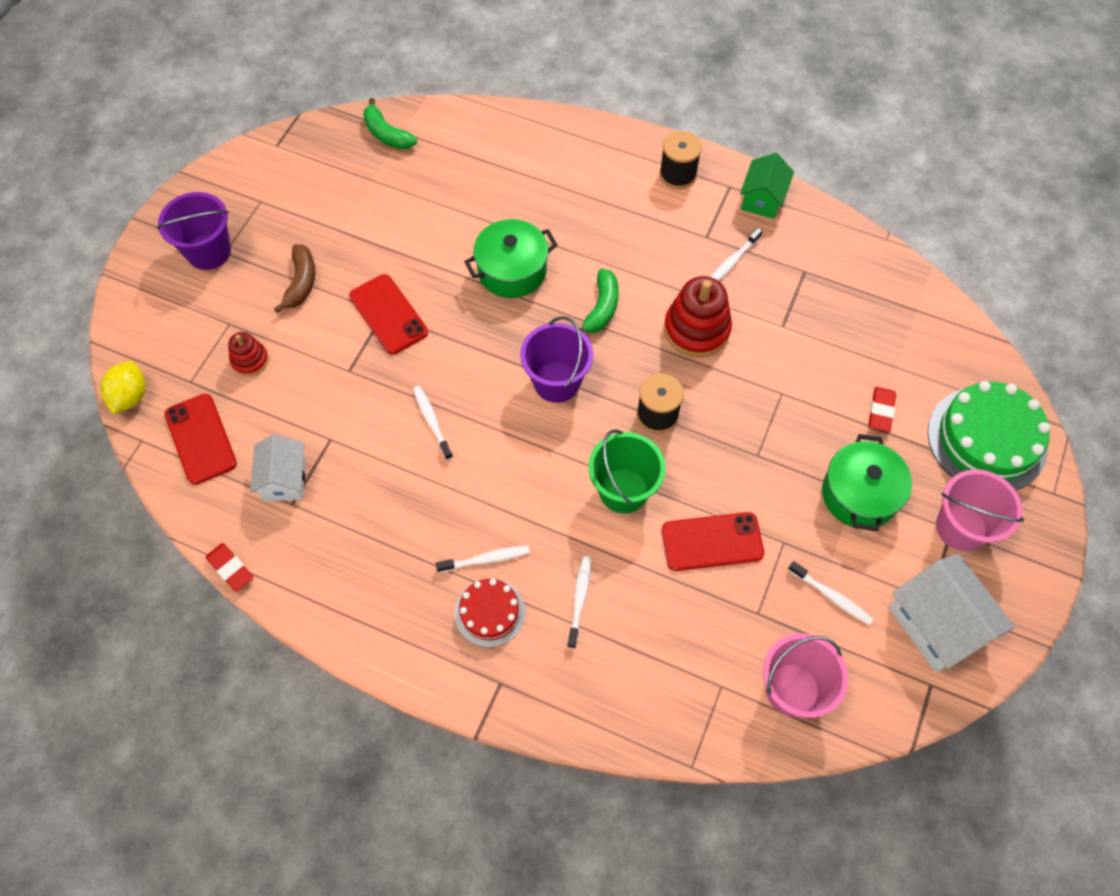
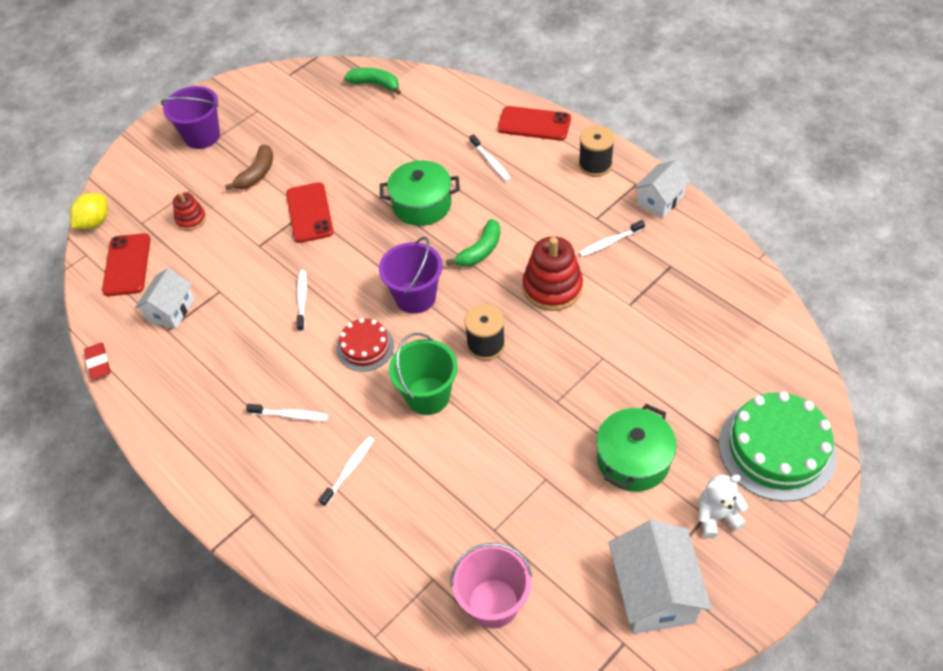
camera: 25 degrees right, 10 degrees down
green banana [363,98,417,150] -> green banana turned 135 degrees clockwise [344,68,401,95]
red cake [455,579,525,647] -> red cake moved to [336,318,394,372]
red phone [662,512,764,571] -> red phone moved to [498,106,571,141]
green house [740,153,794,219] -> white house [634,160,691,218]
white toothbrush [788,561,874,625] -> white toothbrush moved to [469,134,511,181]
red eraser [869,387,896,432] -> none
pink bucket [936,469,1024,551] -> white teddy bear [698,475,748,538]

